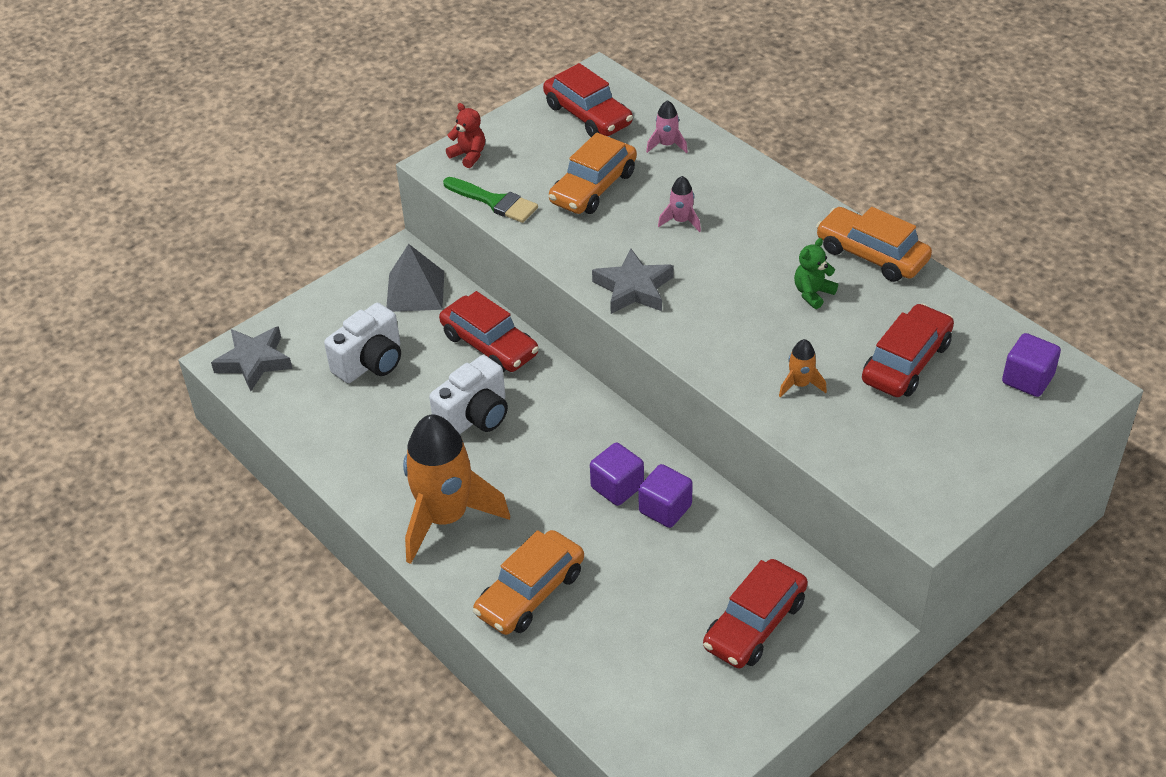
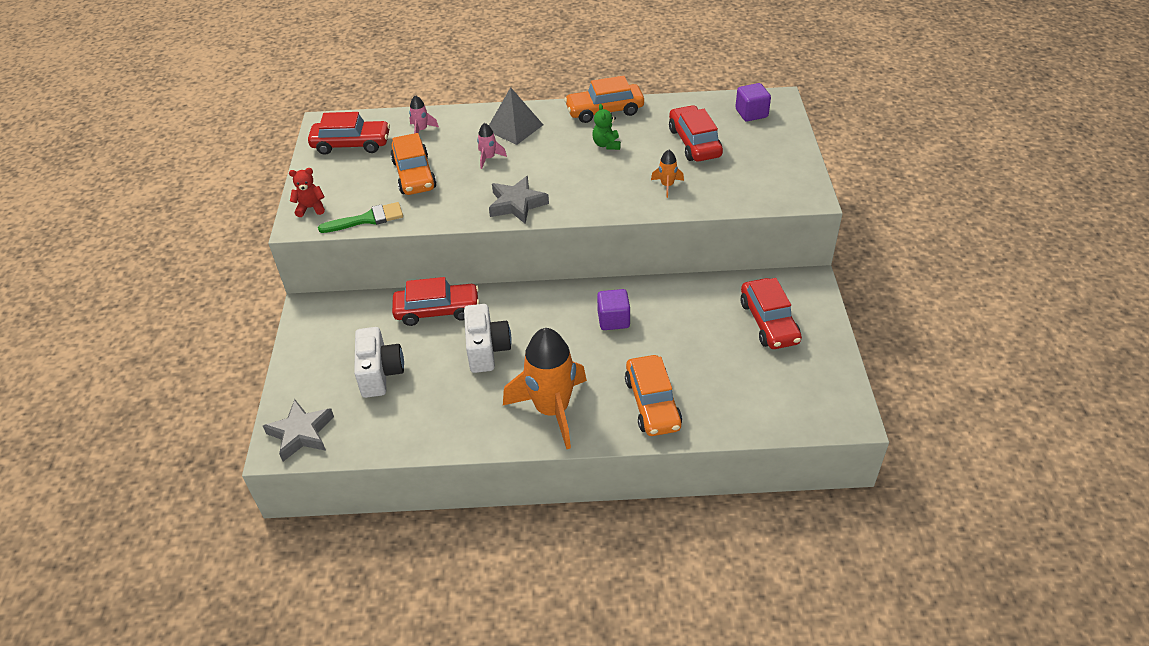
camera: 50 degrees left, 0 degrees up
grey pyramid [386,244,444,312] -> grey pyramid moved to [489,87,543,145]
purple cube [638,464,693,528] -> none

